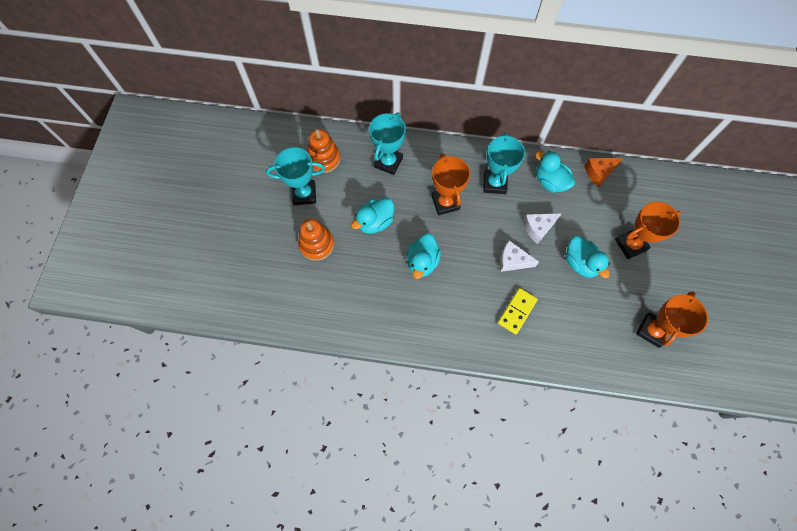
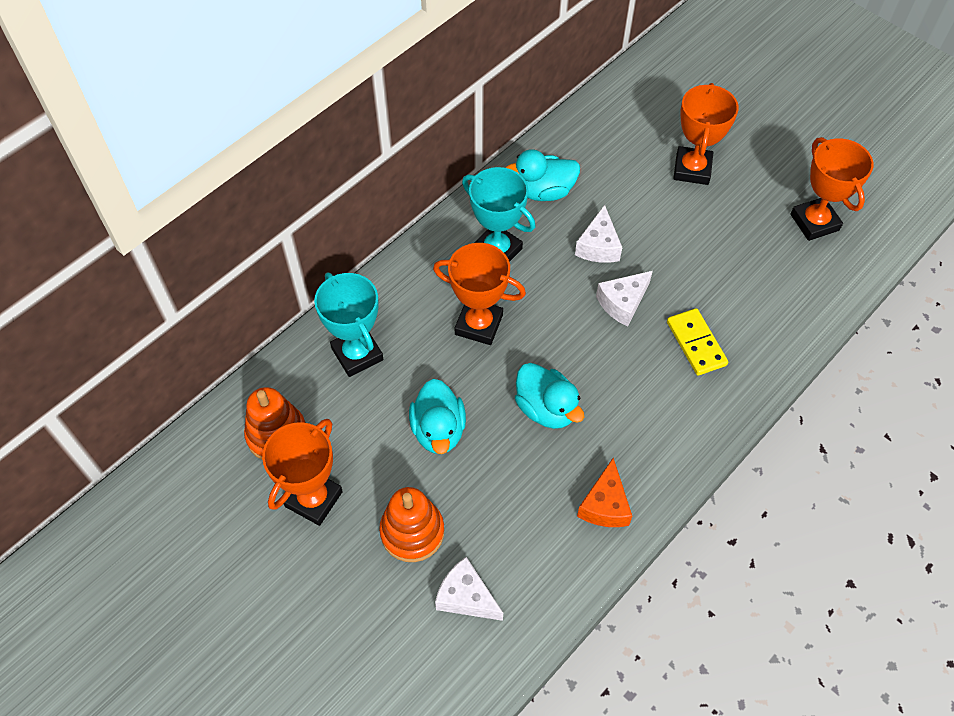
camera: 55 degrees left, 10 degrees down
turquoise trophy [266,147,325,206] -> orange trophy [262,419,343,526]
turquoise duck [565,236,610,278] -> none
orange cheese [584,158,623,187] -> orange cheese moved to [577,458,632,527]
none -> white cheese [435,557,503,621]

